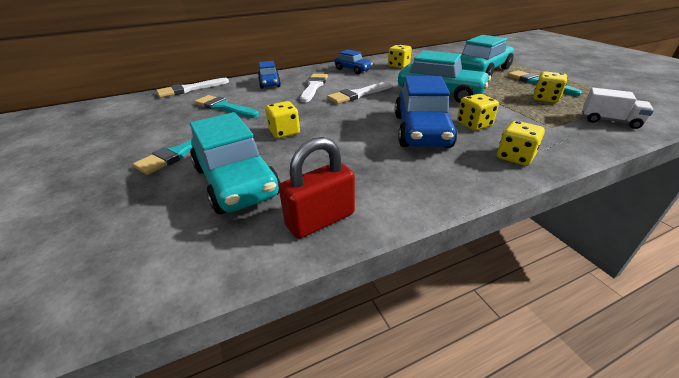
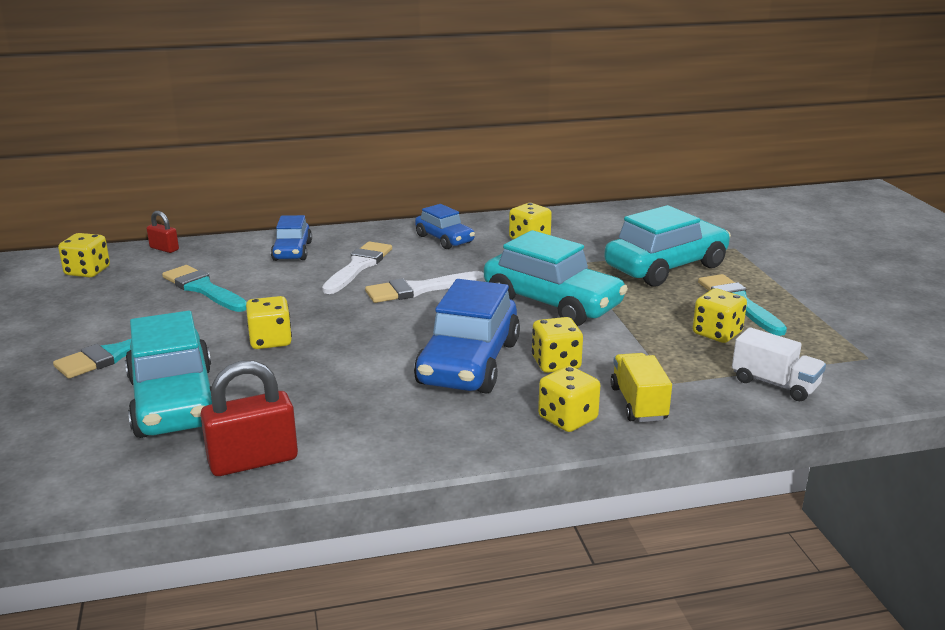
camera: 10 degrees right, 10 degrees down
white brush [156,78,229,97] -> red padlock [147,211,179,253]
none -> yellow dice [58,233,110,277]
none -> yellow truck [610,353,672,422]

